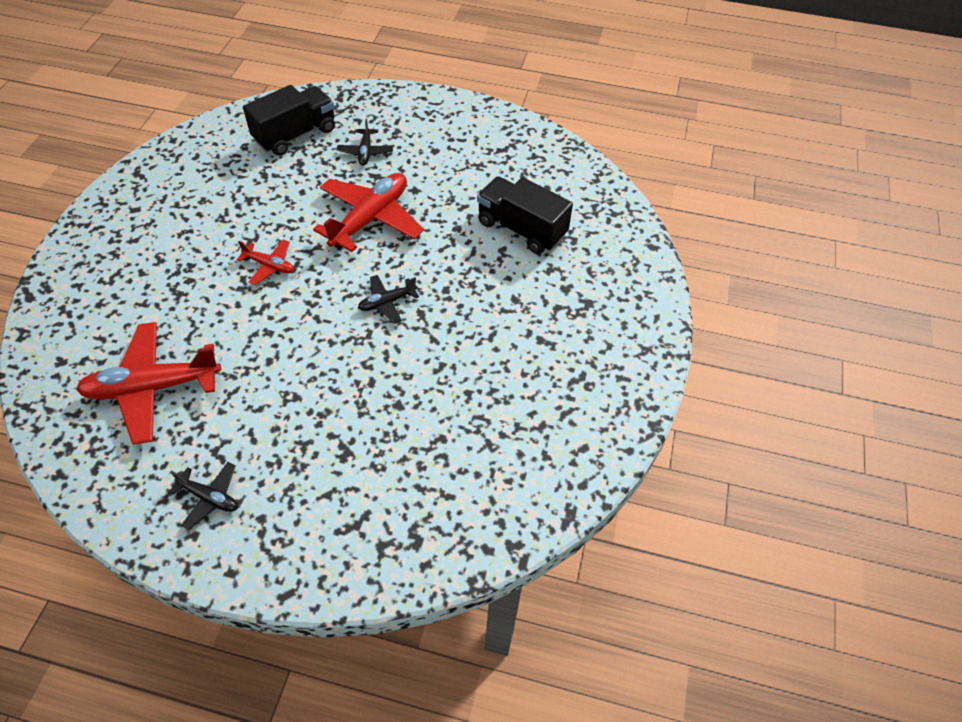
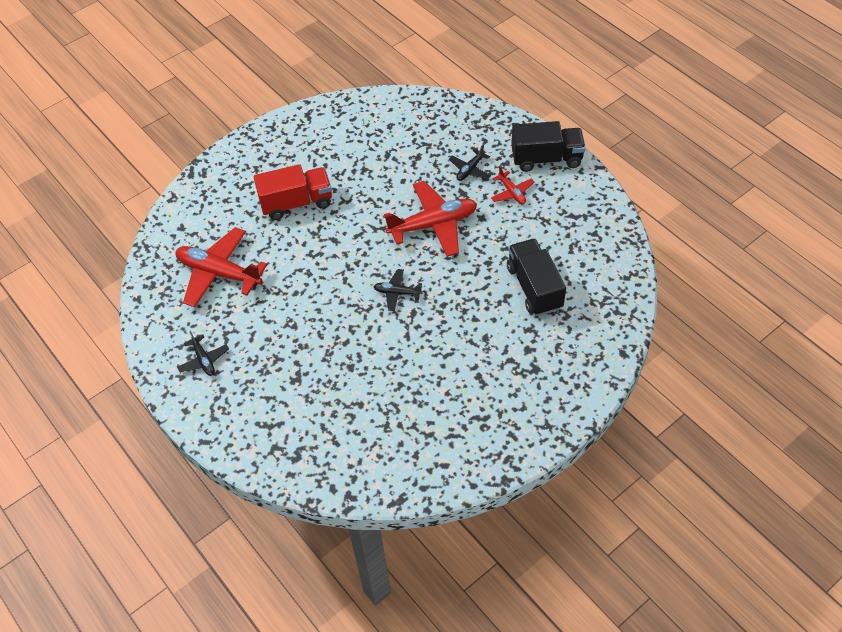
camera: 40 degrees right, 0 degrees up
red plane [237,239,294,285] -> red plane moved to [491,166,535,204]
black truck [243,85,335,156] -> black truck moved to [511,121,586,172]
none -> red truck [254,164,332,220]

